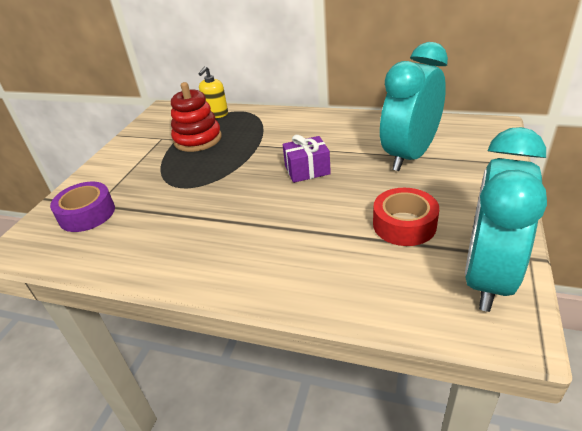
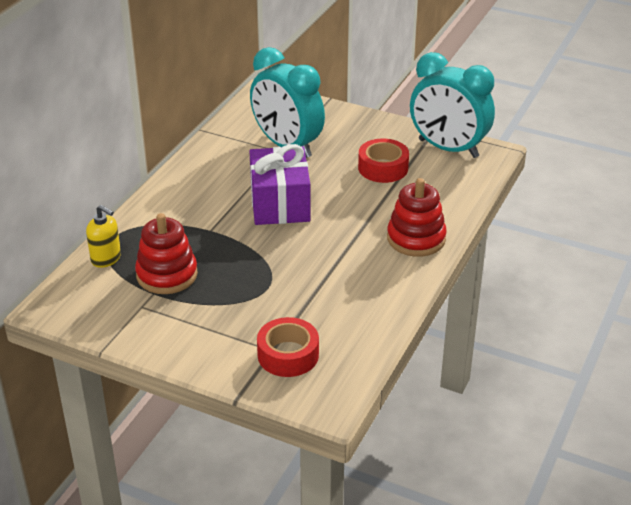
camera: 85 degrees left, 0 degrees up
purple tape [50,181,115,232] -> red tape [257,317,319,377]
purple gift [282,135,331,183] -> purple gift [249,144,311,225], size x1.69
none -> red stacking toy [387,178,447,257]

